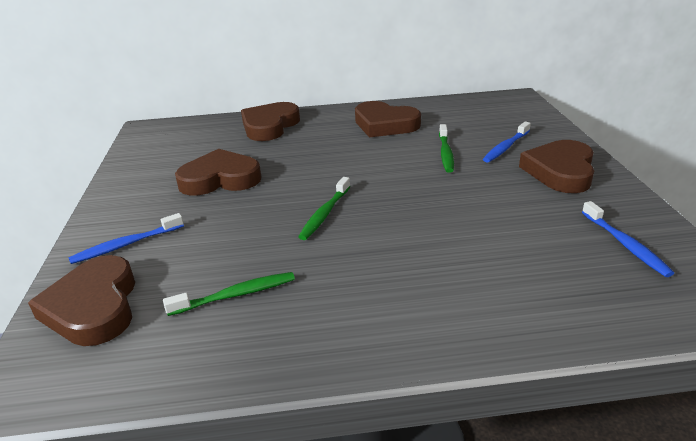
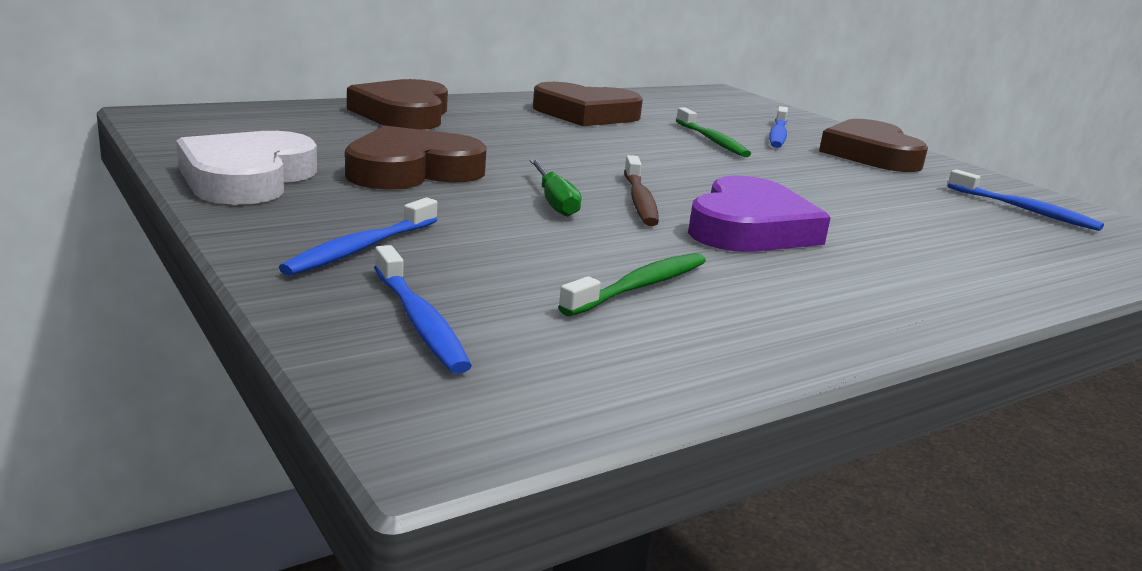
camera: 30 degrees left, 10 degrees down
brown heart [28,255,135,346] -> blue toothbrush [374,245,472,374]
green toothbrush [298,177,351,240] -> brown toothbrush [624,155,659,226]
none -> white heart [176,131,317,205]
none -> green screwdriver [530,160,581,217]
none -> purple heart [688,175,831,252]

